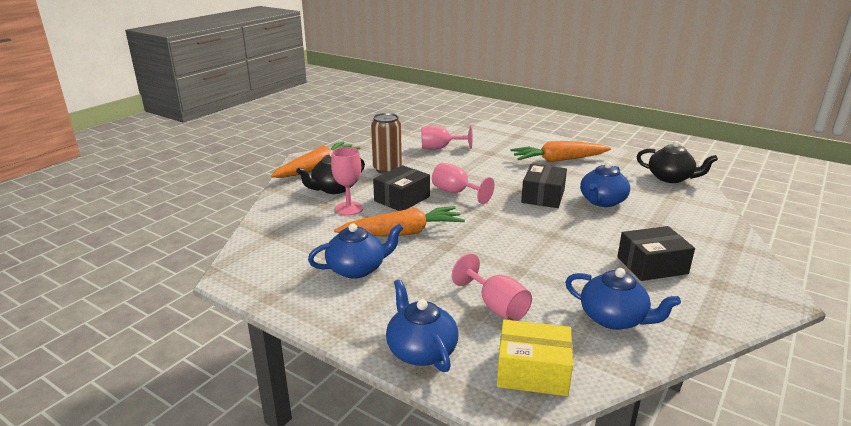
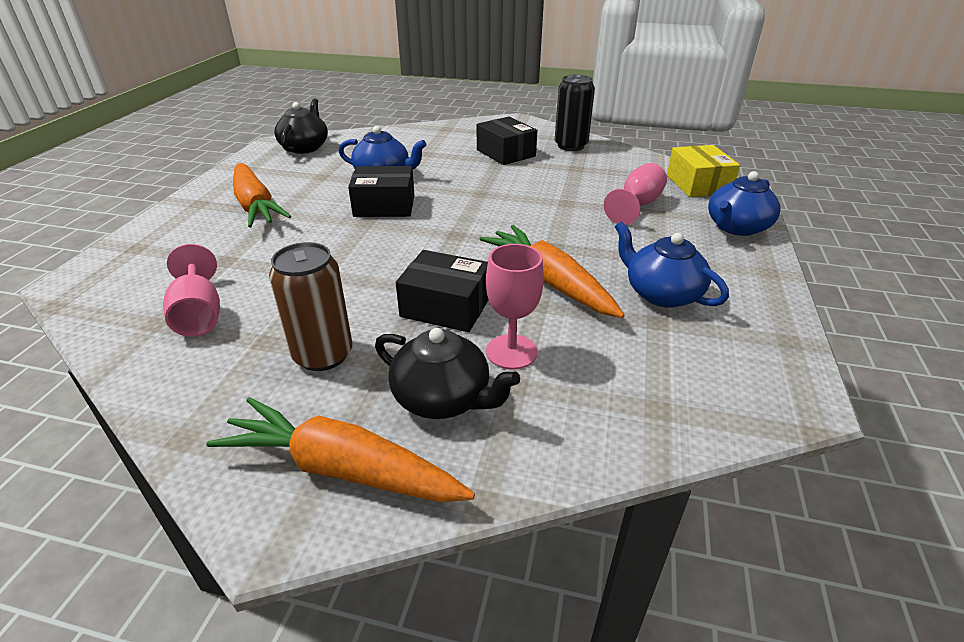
camera: 110 degrees left, 10 degrees up
pink goblet [432,163,494,204] -> none
blue teapot [565,268,681,330] -> none
none -> black can [555,75,595,151]

